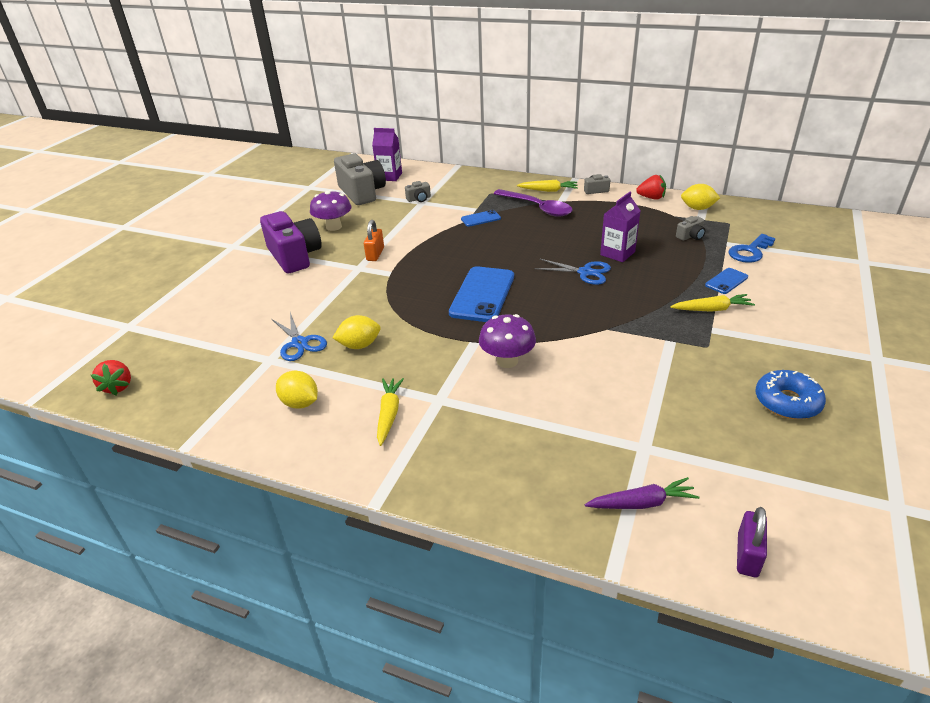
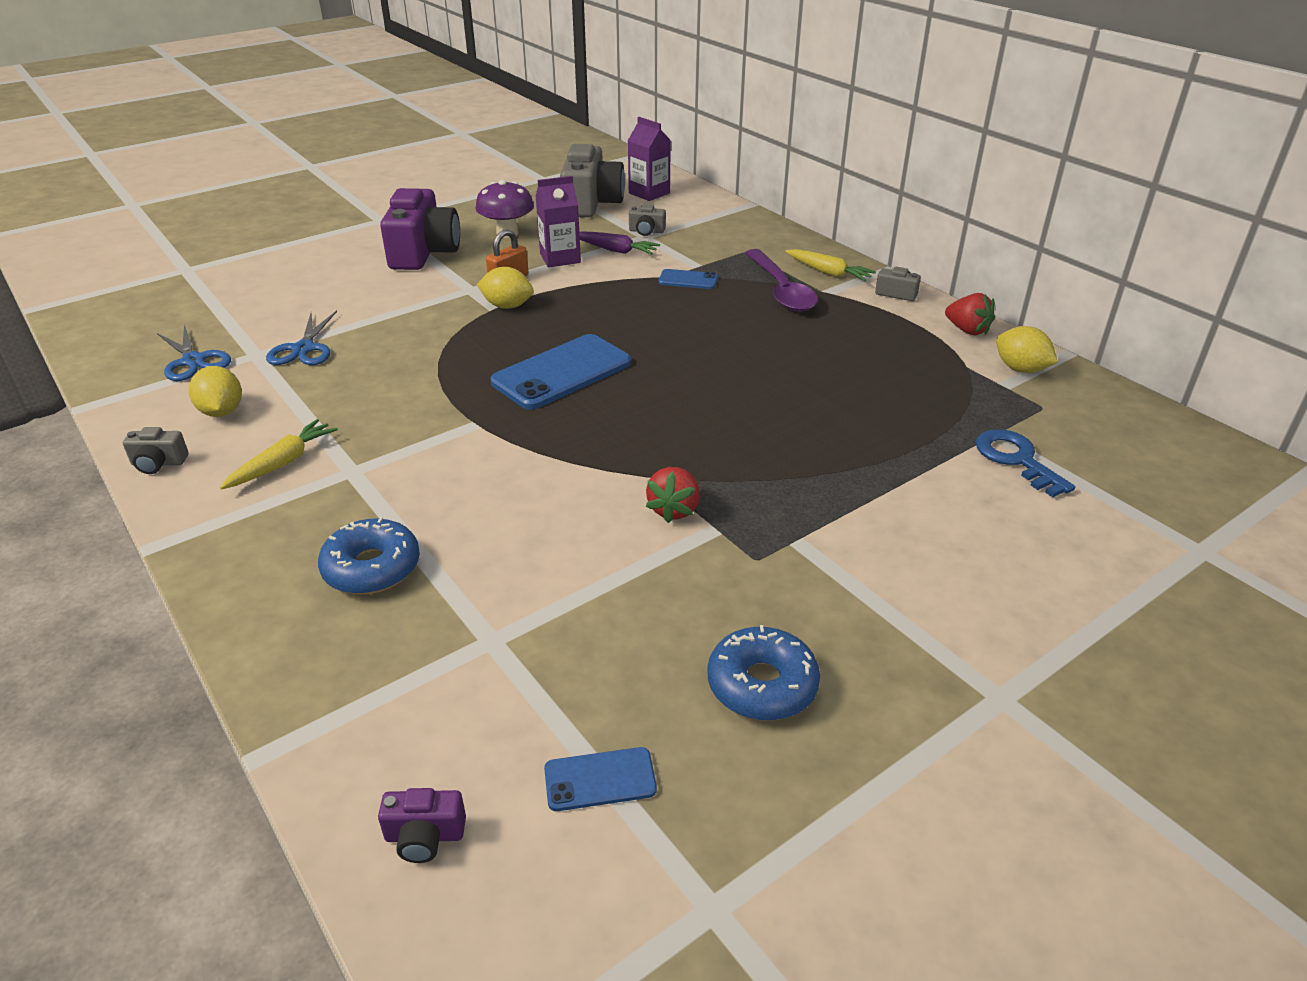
camera: 30 degrees right, 0 degrees up
red strawberry [91,360,131,395] -> red strawberry moved to [646,467,700,523]
yellow lemon [333,315,381,349] -> yellow lemon moved to [477,267,533,309]
purple mushroom [479,314,536,368] -> none
blue scissors [535,259,611,285] -> blue scissors moved to [157,324,231,381]
purple carrot [585,477,699,509] -> purple carrot moved to [579,231,660,254]
purple carton [600,192,640,262] -> purple carton moved to [535,176,581,267]
yellow carrot [671,294,755,312] -> none
grey camera [676,216,705,241] -> grey camera moved to [123,427,189,474]
blue phone [705,268,748,294] -> blue phone moved to [544,747,657,811]
blue key [728,234,776,263] -> blue key turned 75 degrees clockwise [976,429,1075,497]
purple padlock [737,507,767,577] -> purple camera [378,788,466,863]
none -> blue donut [318,517,420,594]

